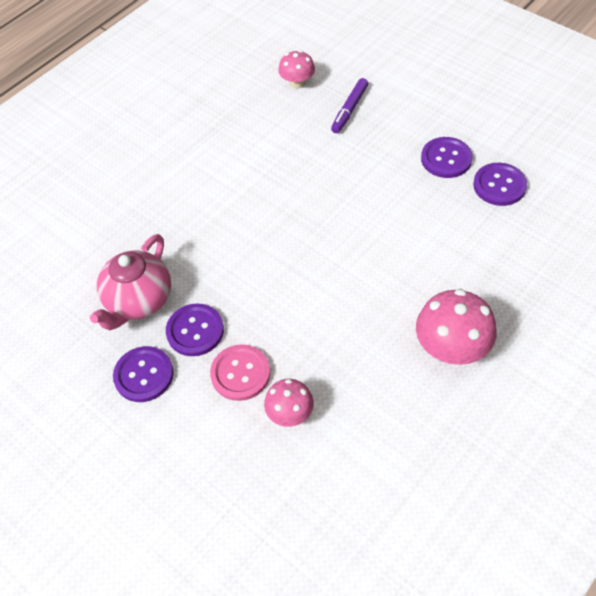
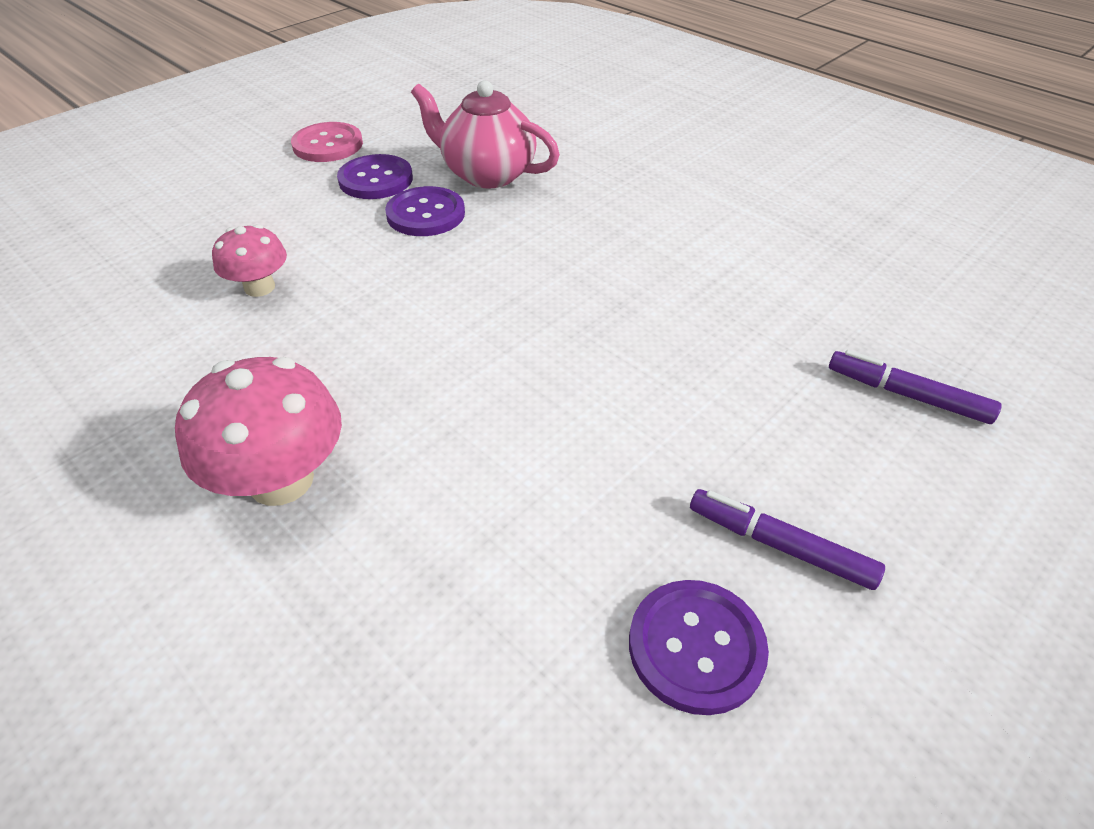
camera: 90 degrees right, 10 degrees down
pink button [210,344,270,401] -> pink button moved to [291,122,363,162]
pink mushroom [278,50,315,89] -> none
purple button [421,137,473,178] -> purple marker [690,489,885,590]

